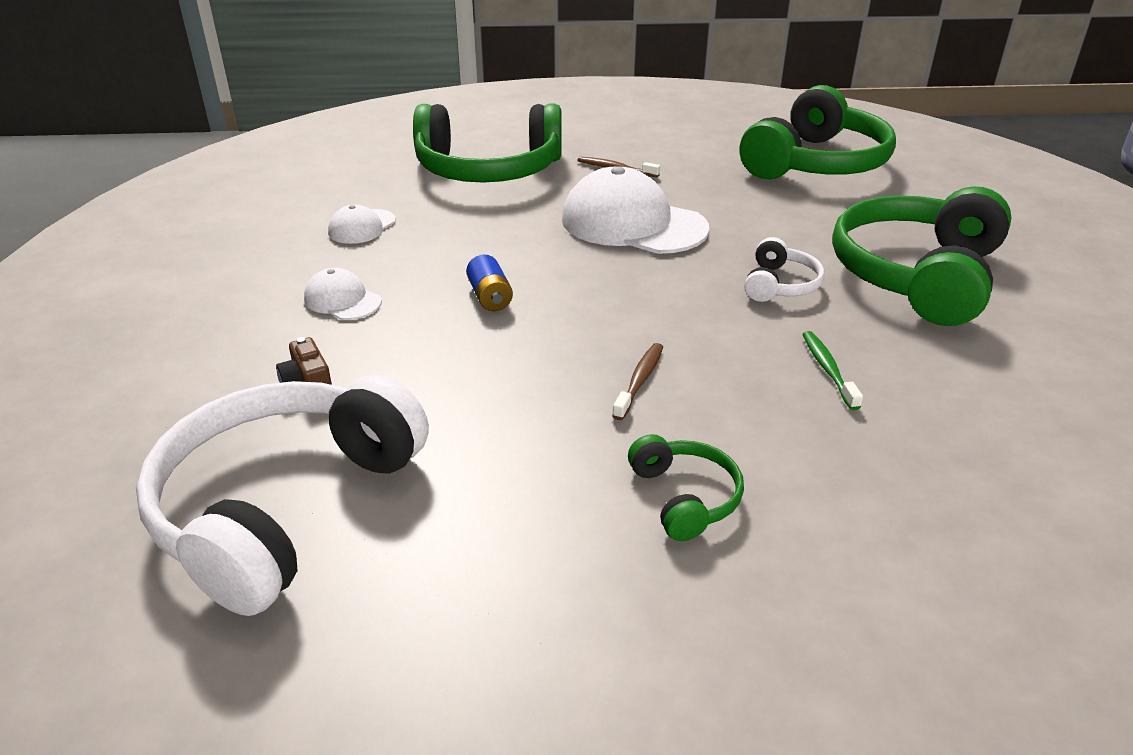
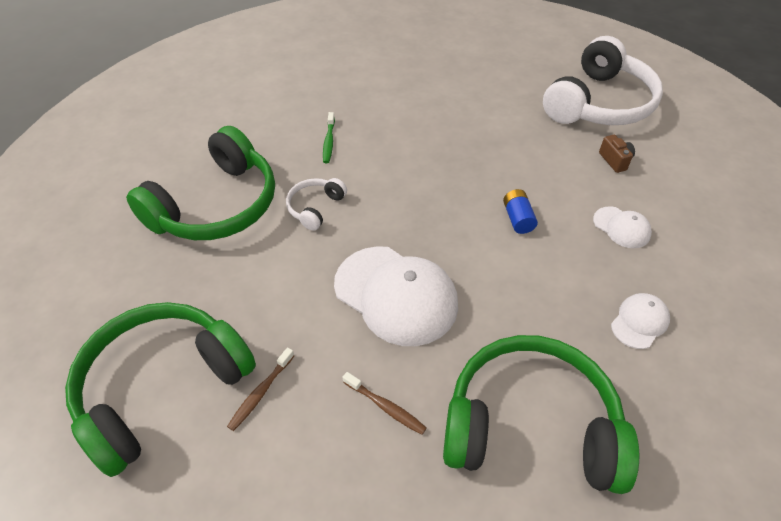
camera: 170 degrees left, 15 degrees up
brown toothbrush [612,343,663,420] -> brown toothbrush moved to [227,347,294,431]
green headphones [628,434,744,541] -> none

